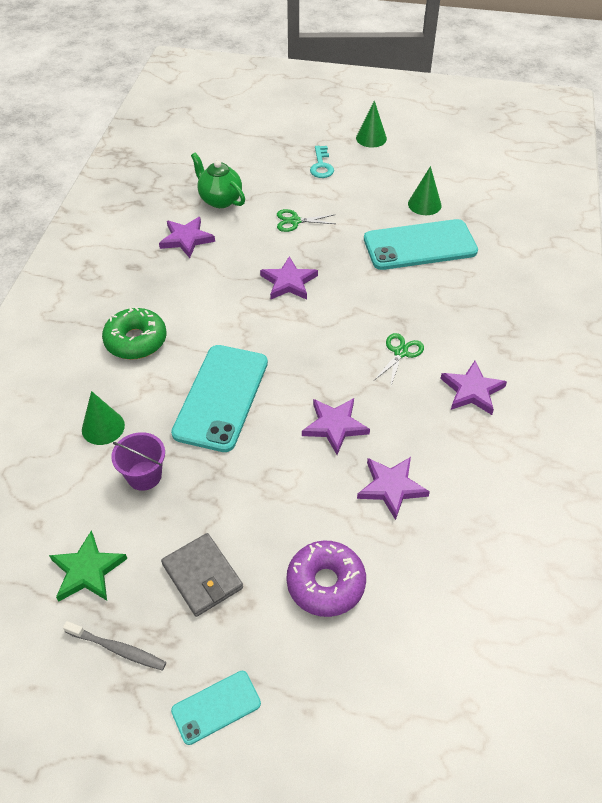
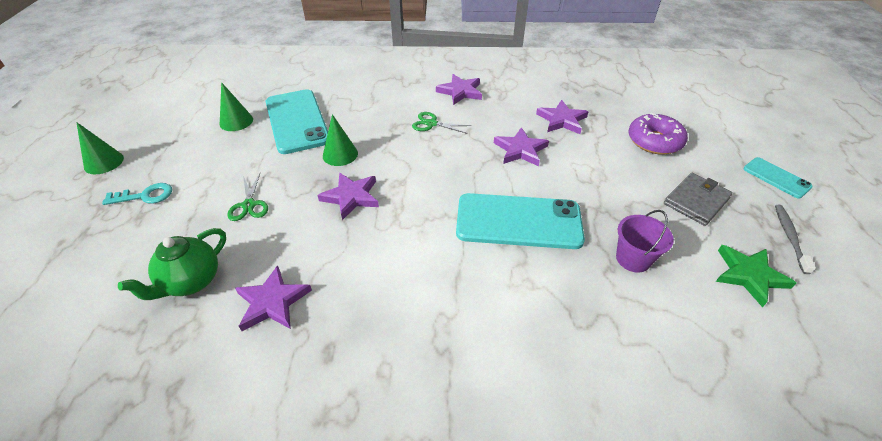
camera: 100 degrees left, 5 degrees down
green cone [82,391,125,445] -> green cone moved to [323,114,358,166]
green donut [102,307,166,359] -> none

